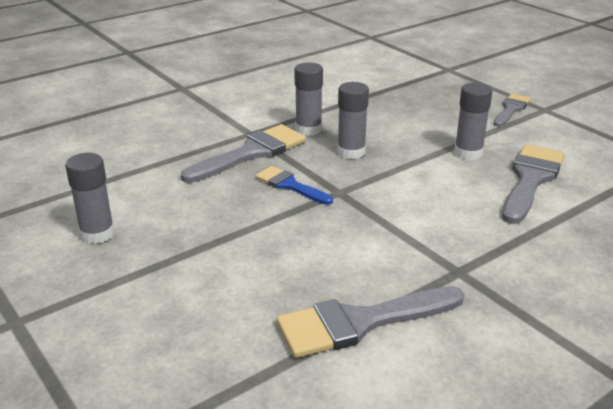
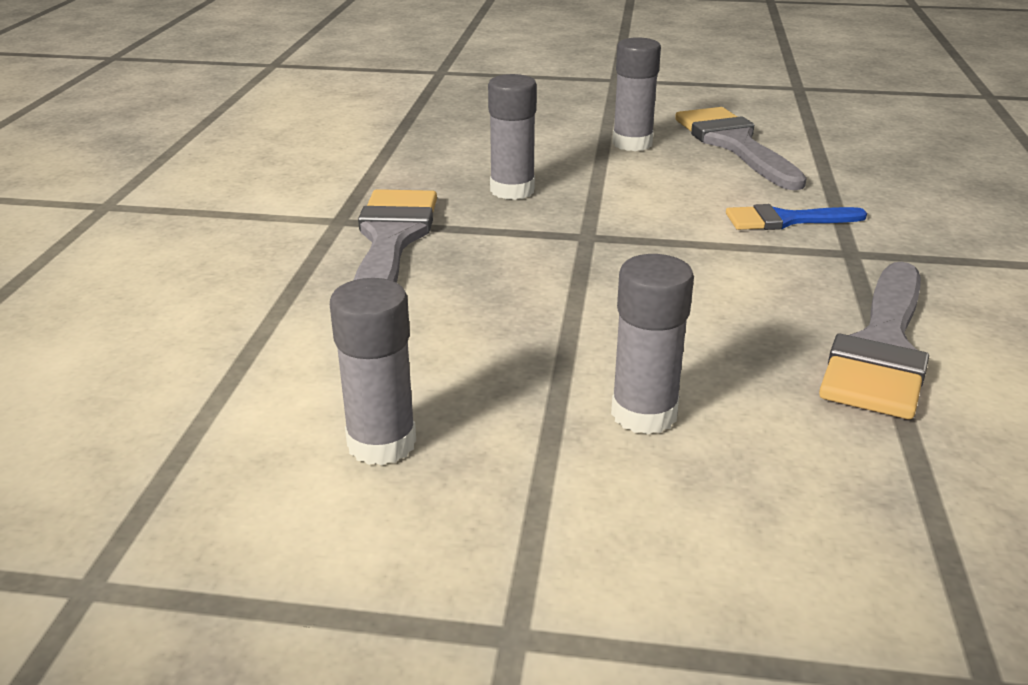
camera: 45 degrees left, 0 degrees up
blue brush [255,166,333,205] -> blue brush moved to [726,204,867,230]
grey glue stick [295,62,323,136] -> grey glue stick moved to [611,254,694,434]
grey brush [494,94,531,127] -> none

